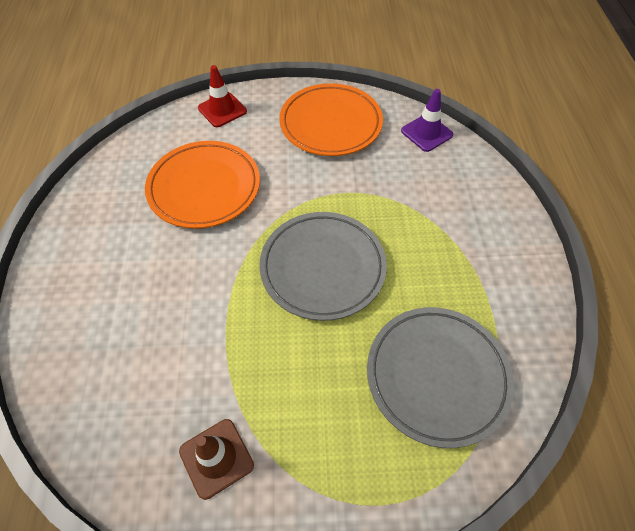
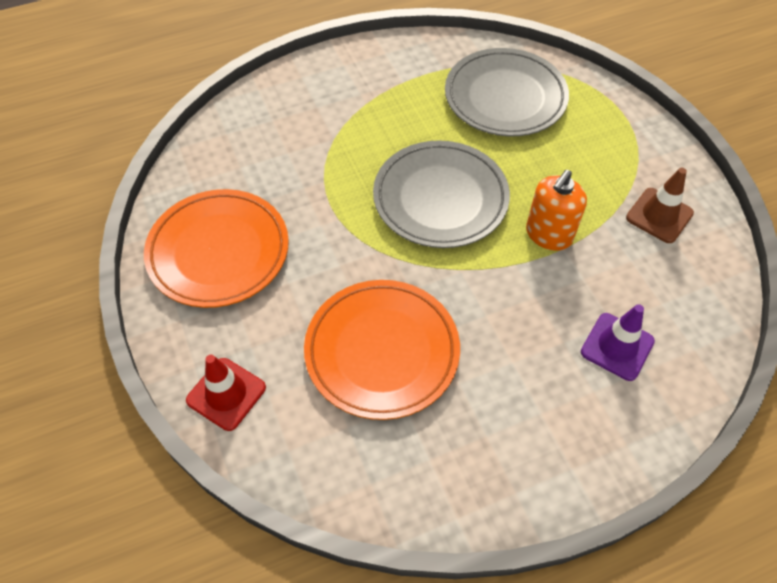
camera: 110 degrees left, 0 degrees up
purple traffic cone [401,89,453,152] -> purple traffic cone moved to [581,304,655,381]
none -> orange soap dispenser [526,170,587,251]

